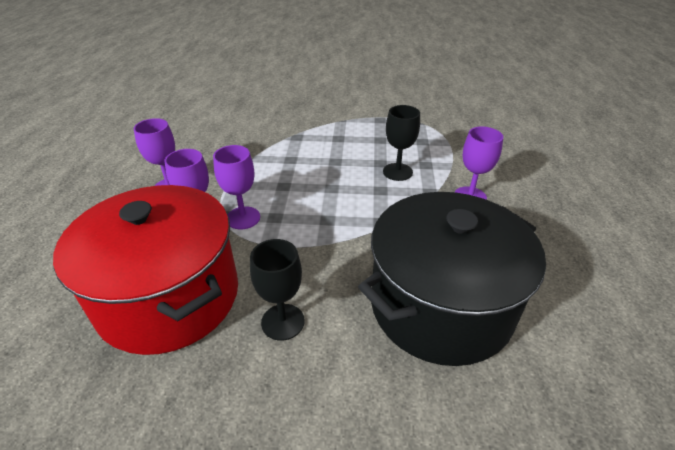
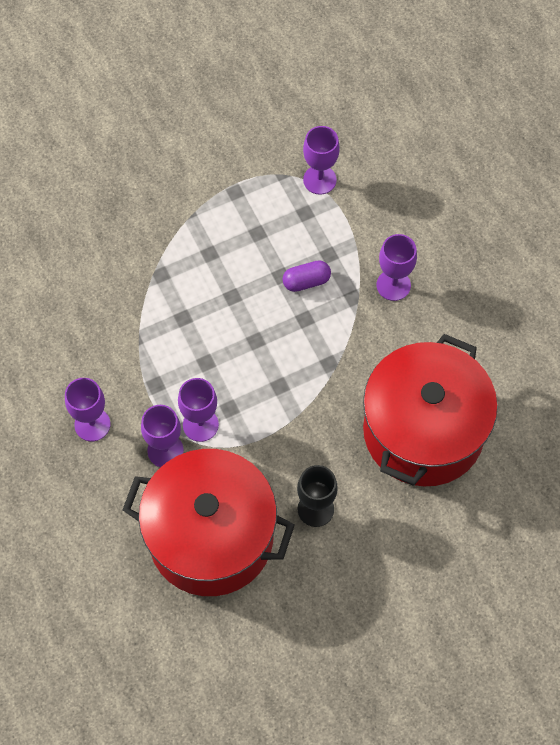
camera: 30 degrees left, 25 degrees up
black pot [358,192,546,366] -> red pot [363,334,498,486]
black goblet [383,105,420,181] -> purple capsule [283,260,331,292]
none -> purple goblet [303,126,340,195]

